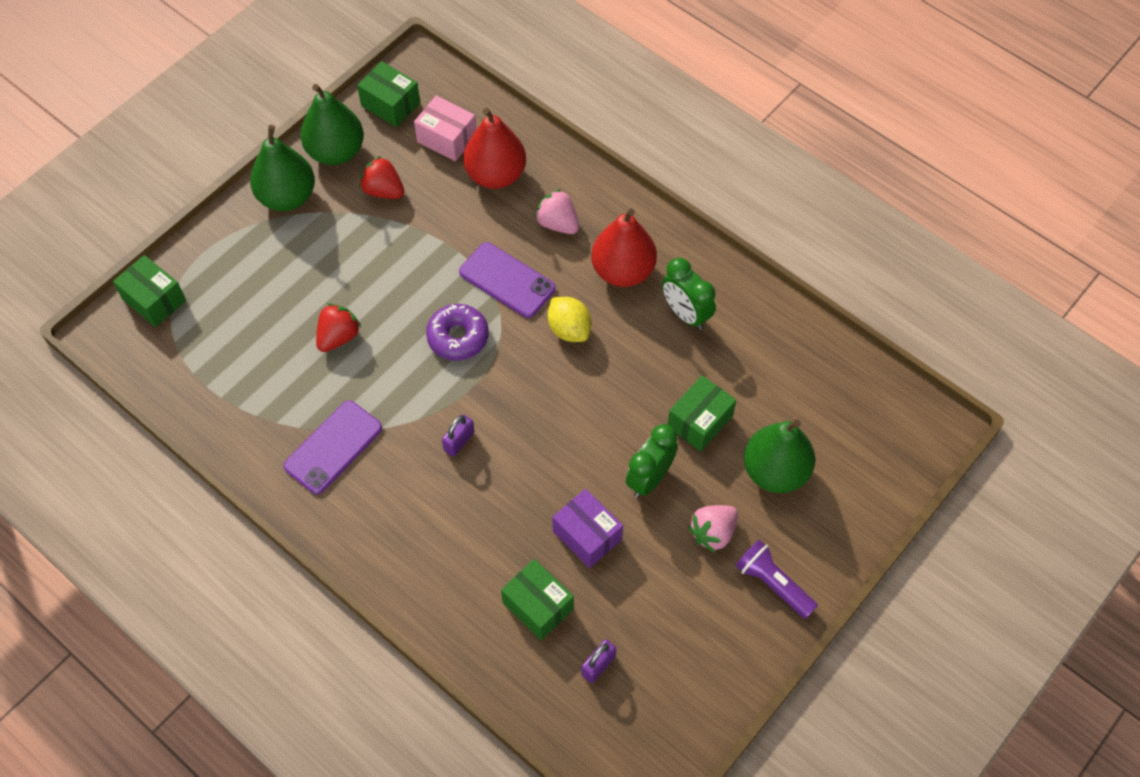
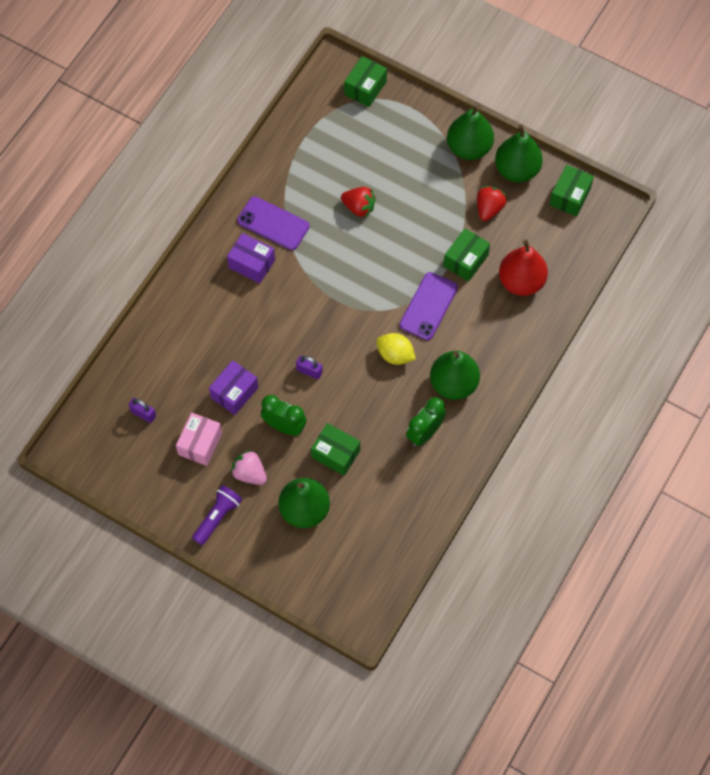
camera: 80 degrees right, 5 degrees up
pink box [414,96,476,161] -> pink box moved to [176,412,222,466]
purple donut [426,304,489,360] -> none
purple padlock [442,415,474,457] -> purple padlock moved to [296,355,323,379]
green box [501,559,574,640] -> green box moved to [444,228,490,282]
pink strawberry [534,189,579,234] -> none
yellow lemon [548,297,591,342] -> yellow lemon turned 75 degrees clockwise [377,333,416,365]
red pear [591,208,657,287] -> green pear [430,351,480,400]
none -> purple box [227,233,275,284]

